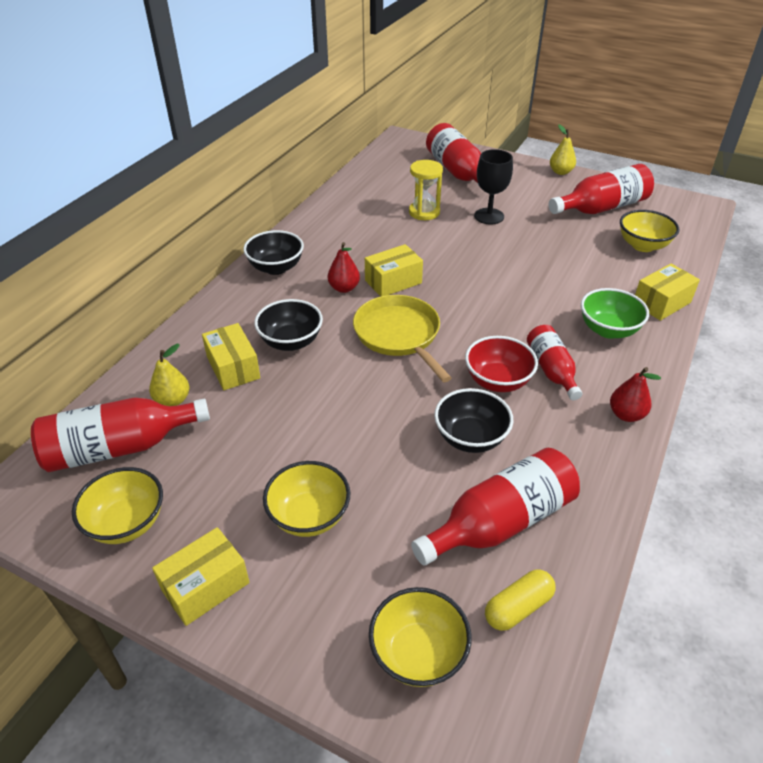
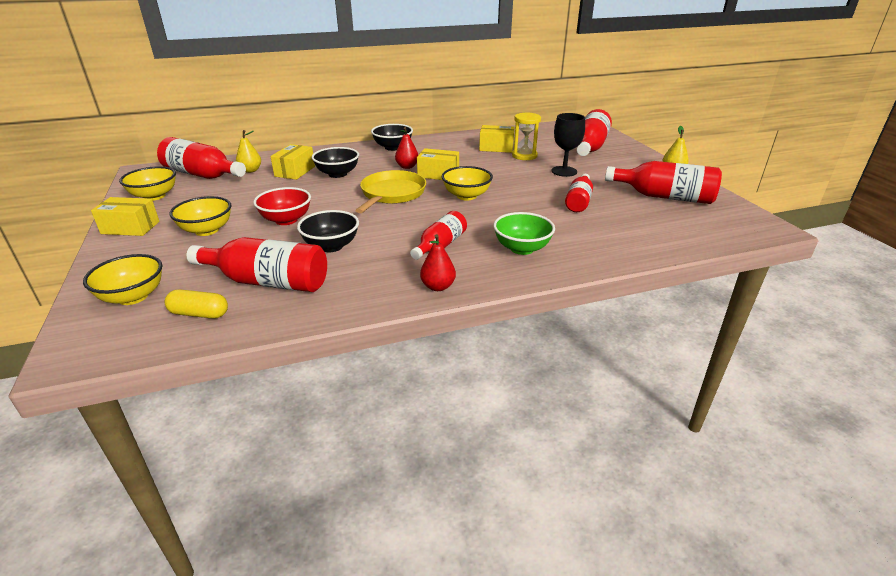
camera: 45 degrees right, 10 degrees down
red bowl [465,336,538,392] -> red bowl moved to [253,187,311,225]
yellow bowl [620,210,679,252] -> yellow bowl moved to [442,166,493,200]
yellow box [635,264,700,321] -> yellow box moved to [479,125,515,153]
none -> red bottle [565,174,593,212]

